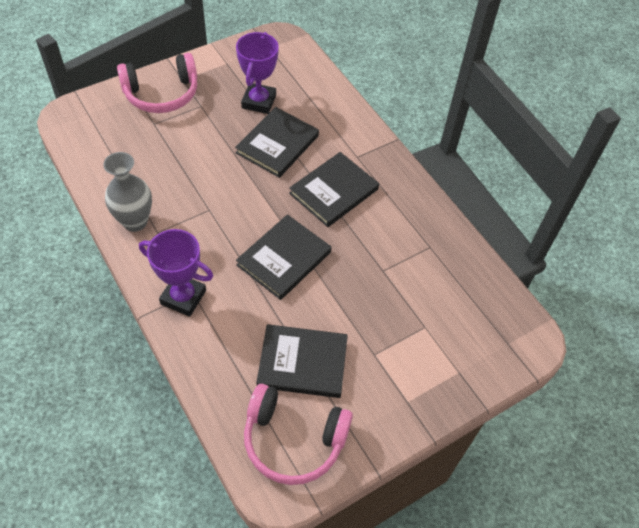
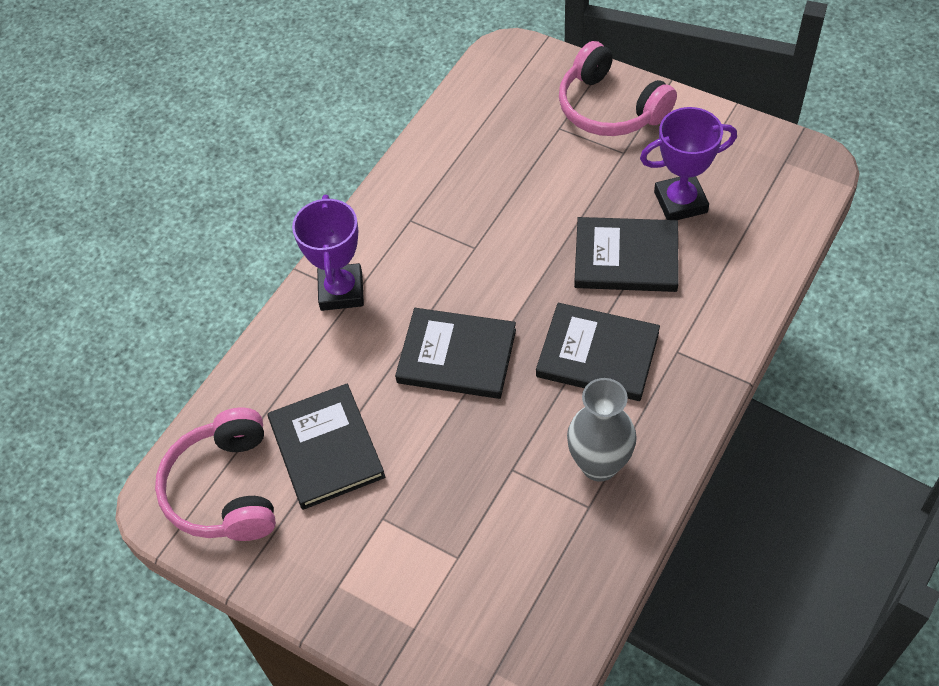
camera: 70 degrees right, 0 degrees up
grey vase [103,152,152,232] -> grey vase moved to [567,378,637,482]

